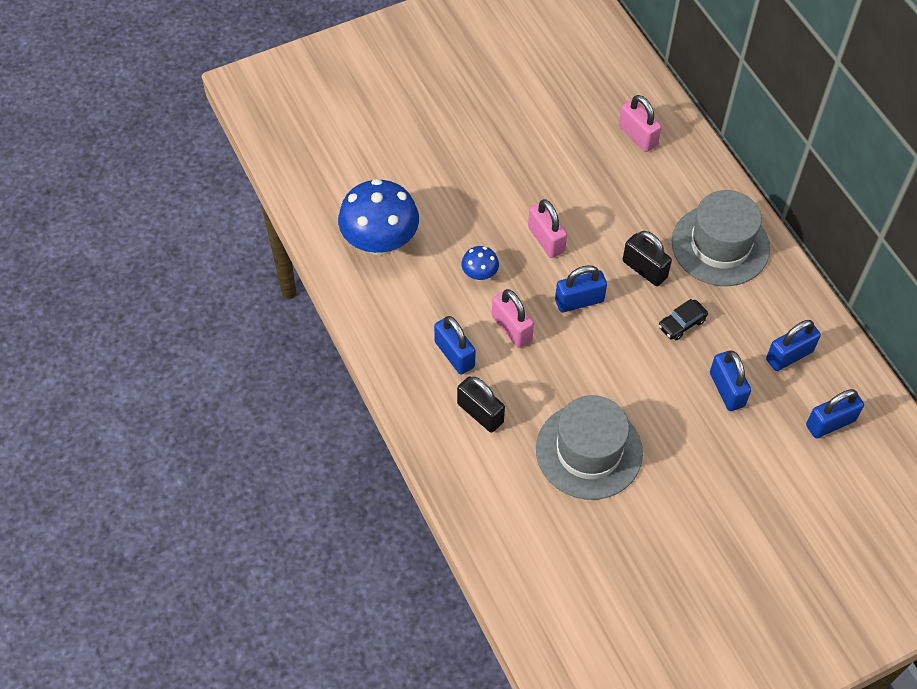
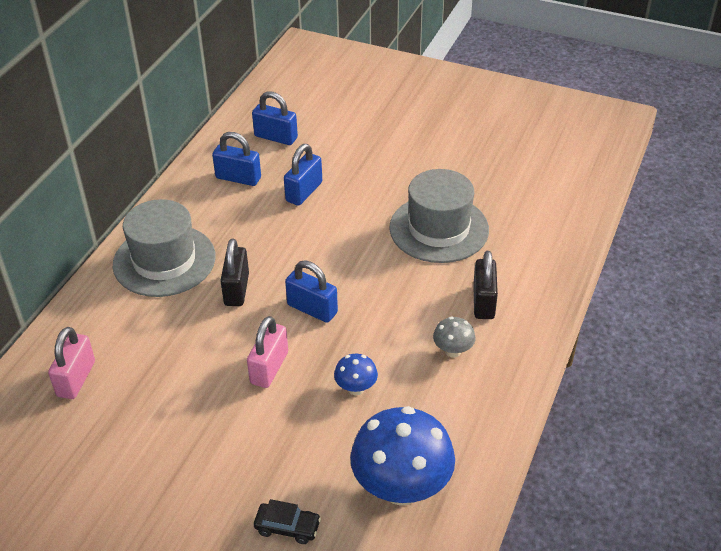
camera: 130 degrees left, 15 degrees down
blue padlock [434,316,476,374] -> grey mushroom [433,317,475,358]
pink padlock [492,289,534,348] -> none
black car [659,299,708,340] -> black car moved to [254,499,321,544]

